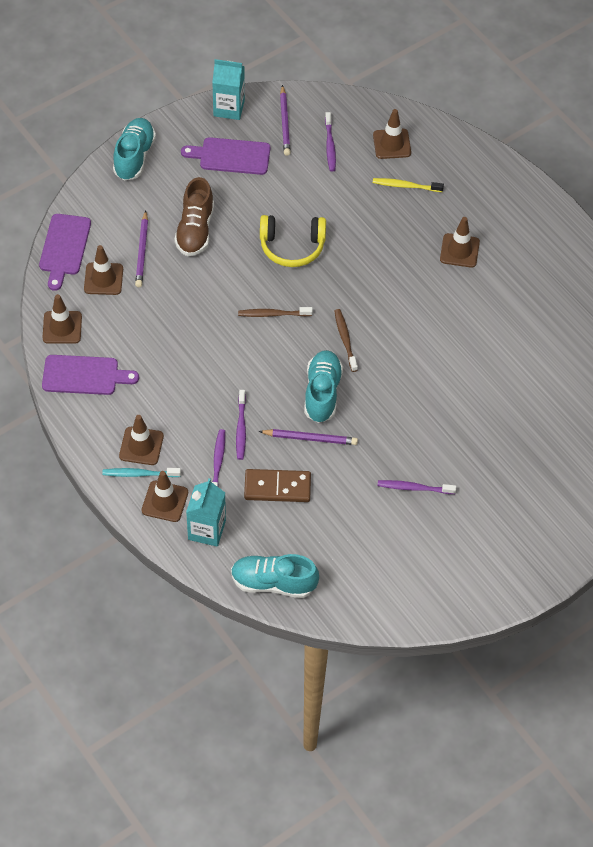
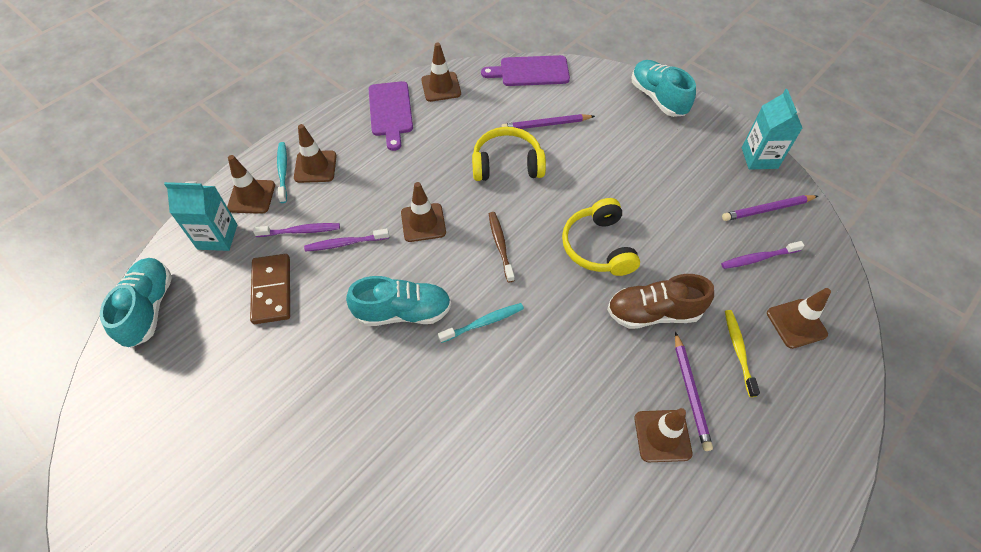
camera: 80 degrees right, 0 degrees up
brown traffic cone [84,245,123,295] -> brown traffic cone moved to [401,182,446,242]
turquoise shoe [113,118,156,181] -> turquoise shoe turned 120 degrees counterclockwise [632,60,696,117]
brown shoe [174,177,214,256] -> brown shoe moved to [607,274,714,329]
purple cutting board [181,137,270,175] -> none
purple pencil [258,429,358,445] -> purple pencil moved to [675,332,713,451]
brown toothbrush [334,309,358,372] -> turquoise toothbrush [438,303,524,343]
purple toothbrush [378,480,456,494] -> none
none -> yellow headphones [472,127,546,181]

